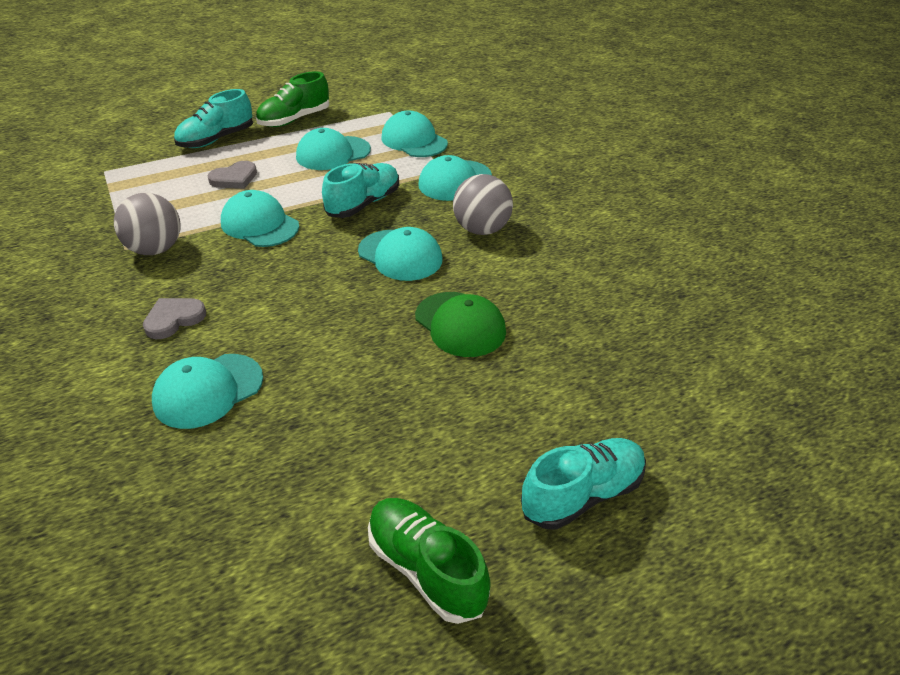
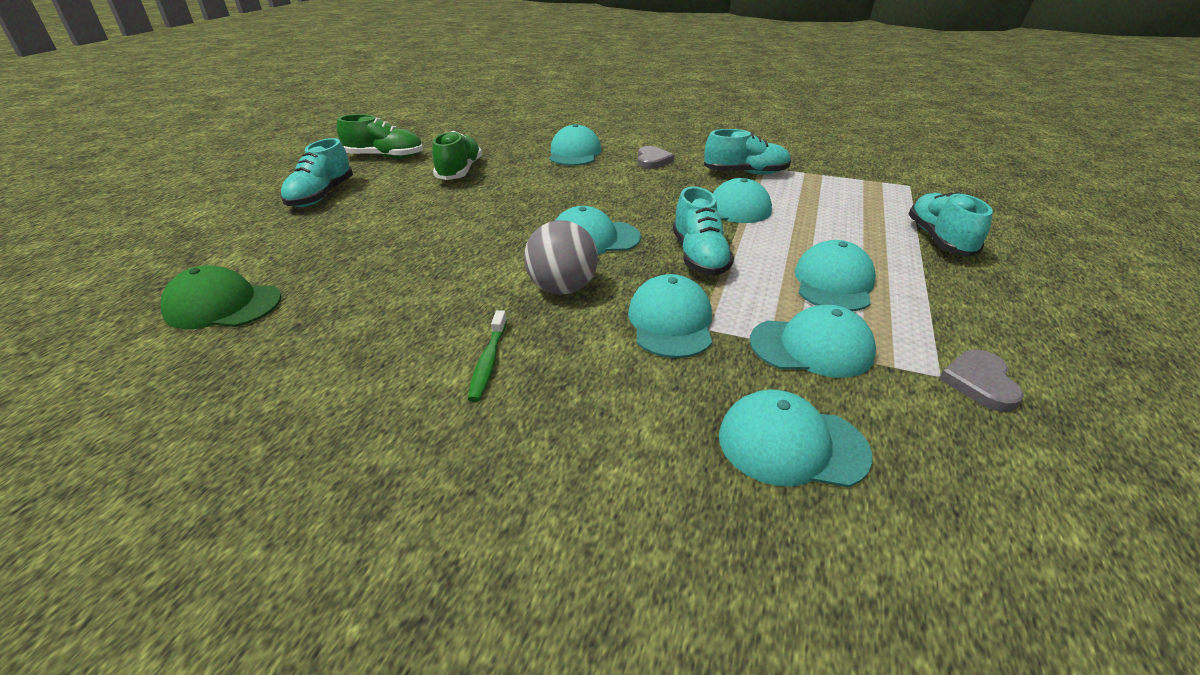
camera: 135 degrees right, 5 degrees down
grey ball [114,193,181,255] -> turquoise shoe [704,129,791,175]
grey heart [208,161,257,189] -> grey heart moved to [939,350,1024,412]
green shoe [256,71,329,127] -> green shoe moved to [432,131,482,180]
green cap [415,292,506,357] -> green cap moved to [161,265,281,329]
none -> green toothbrush [468,310,507,402]
none -> turquoise cap [719,389,872,487]

